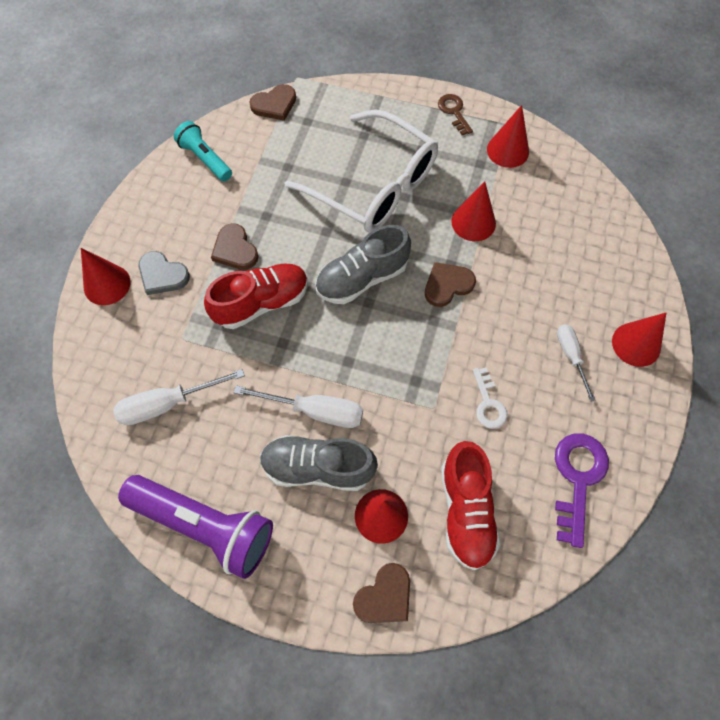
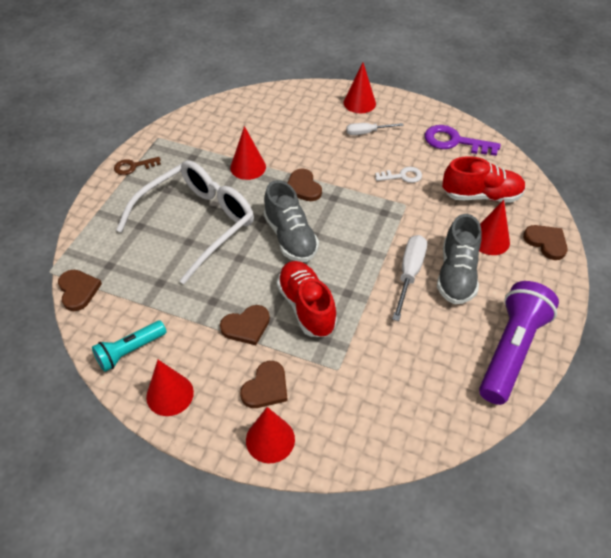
camera: 85 degrees left, 15 degrees down
white screwdriver [113,369,245,425] -> none
grey heart [138,251,190,295] -> brown heart [240,361,288,408]
red cone [487,105,529,168] -> red cone moved to [146,360,194,416]

